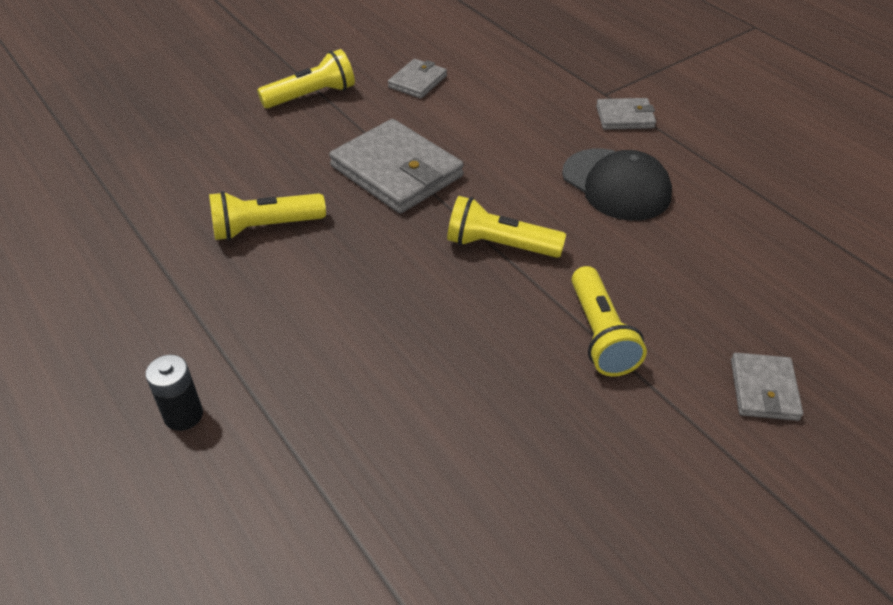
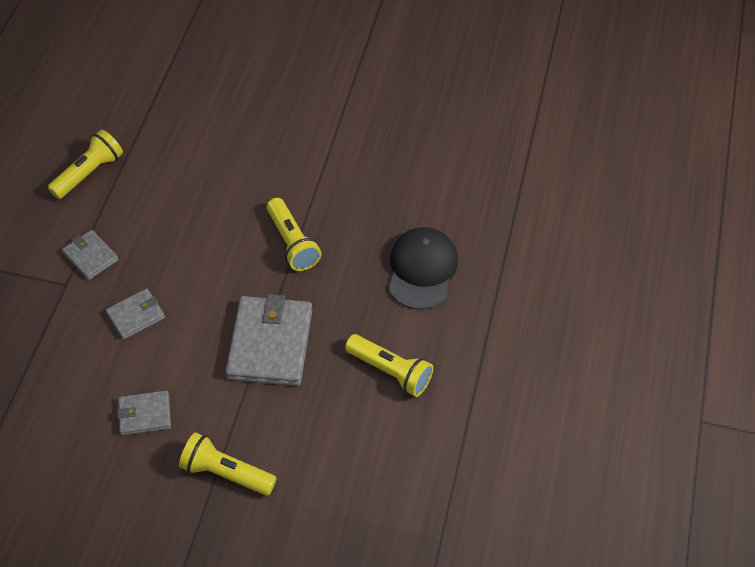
camera: 130 degrees left, 10 degrees up
black battery [145,355,203,431] -> none
black cap [562,148,672,221] -> black cap moved to [389,227,458,310]
yellow flashlight [571,266,647,377] -> yellow flashlight moved to [48,129,123,199]
grey wallet [731,353,803,421] -> grey wallet moved to [106,288,165,340]

